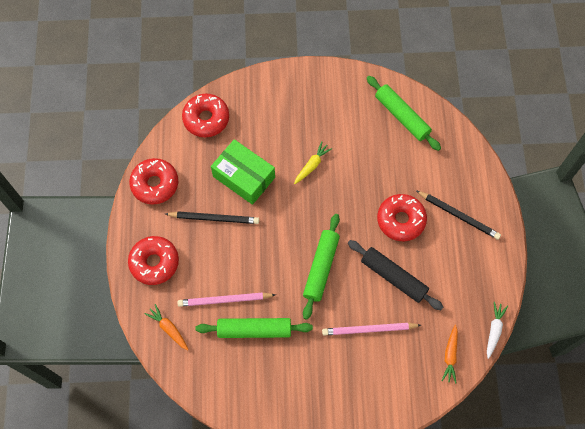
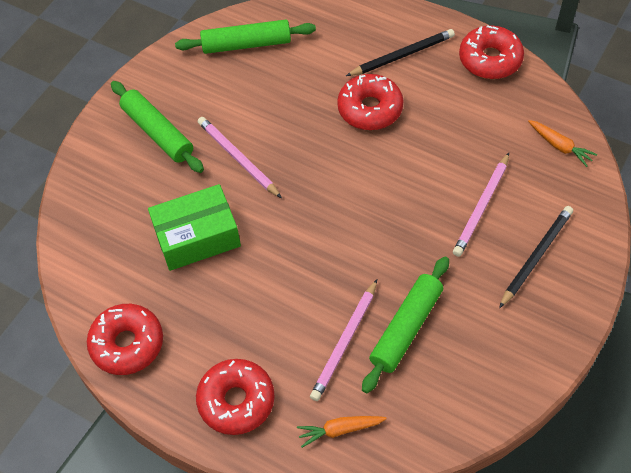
camera: 55 degrees left, 10 degrees down
black pencil [166,211,259,224] -> black pencil moved to [499,206,573,308]
red donut [182,94,229,137] -> red donut moved to [459,25,524,79]
yellow carrot [294,141,333,184] -> pink pencil [198,117,282,198]
green rolling pin [303,214,340,320] -> green rolling pin moved to [111,81,204,173]
black rolling pin [348,240,443,310] -> none
white carrot [487,302,508,359] -> none

